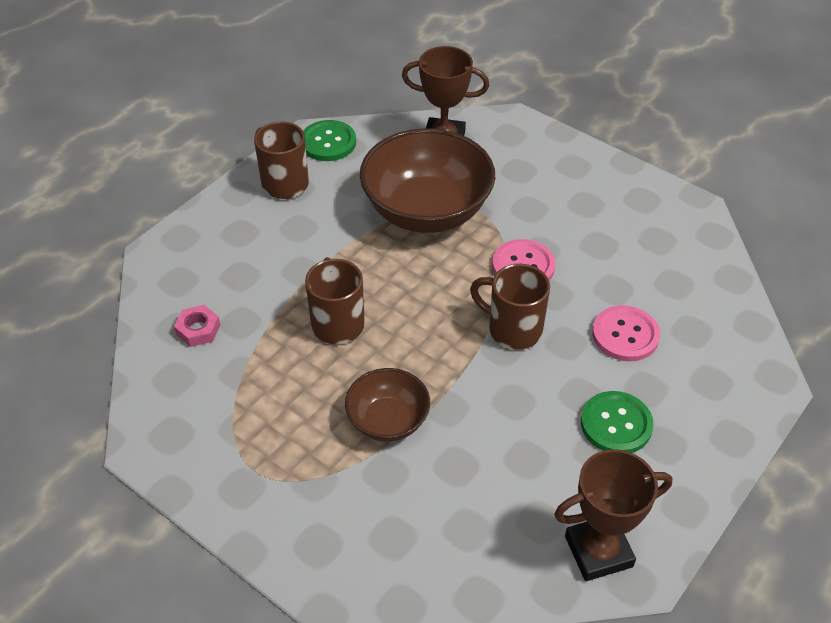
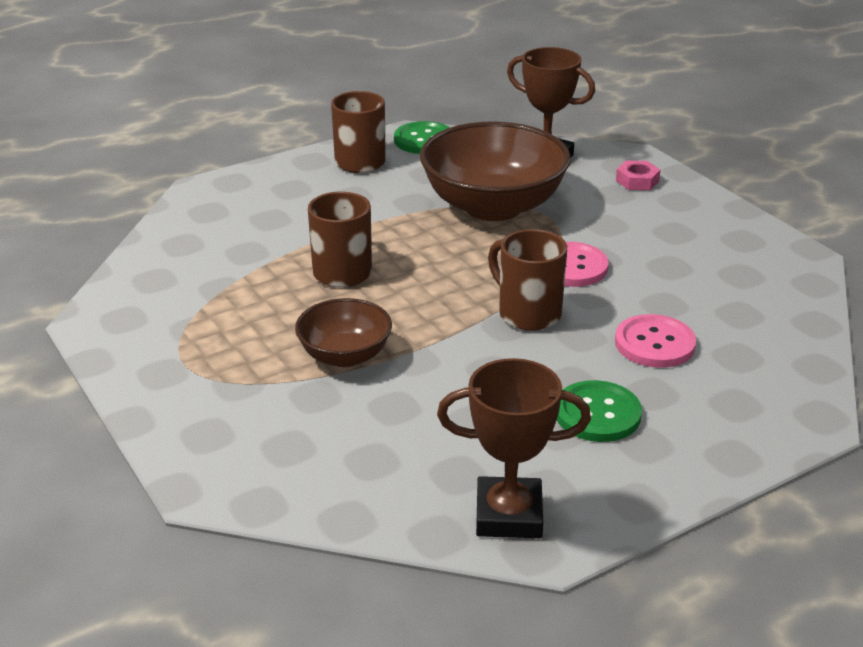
camera: 20 degrees right, 15 degrees down
pink nut [174,305,220,347] -> pink nut moved to [616,160,661,190]

